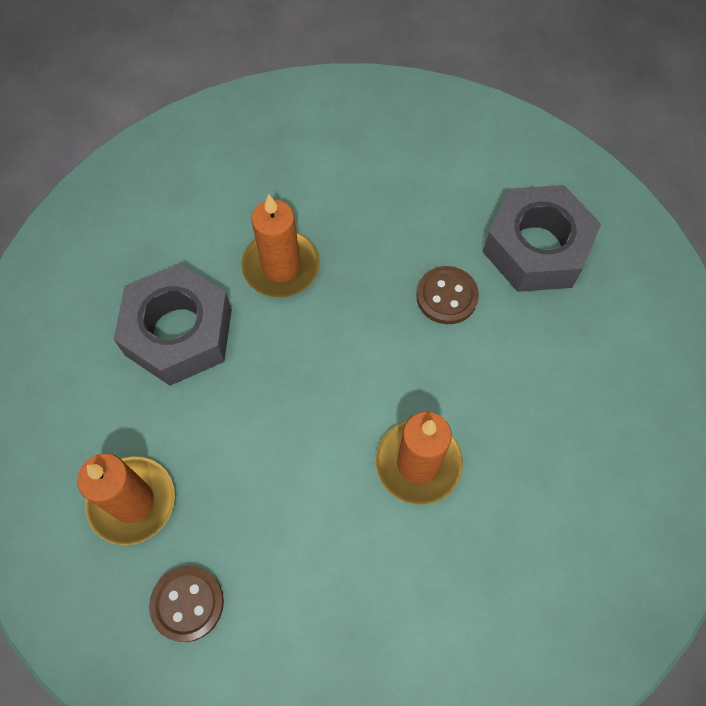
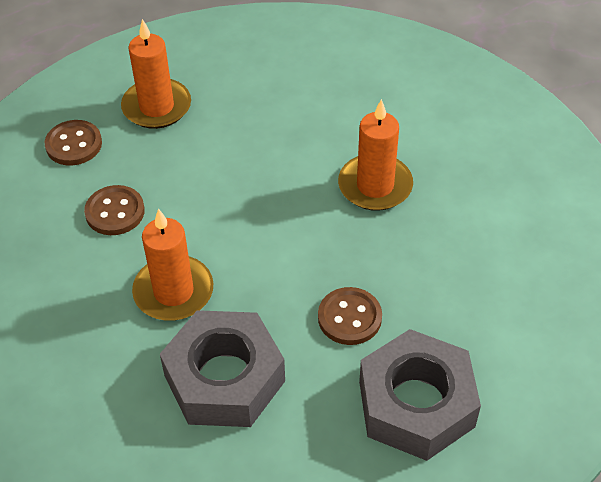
camera: 90 degrees right, 15 degrees down
grey nut [114,263,232,386] -> grey nut moved to [160,310,285,427]
none -> brown button [84,185,145,235]

